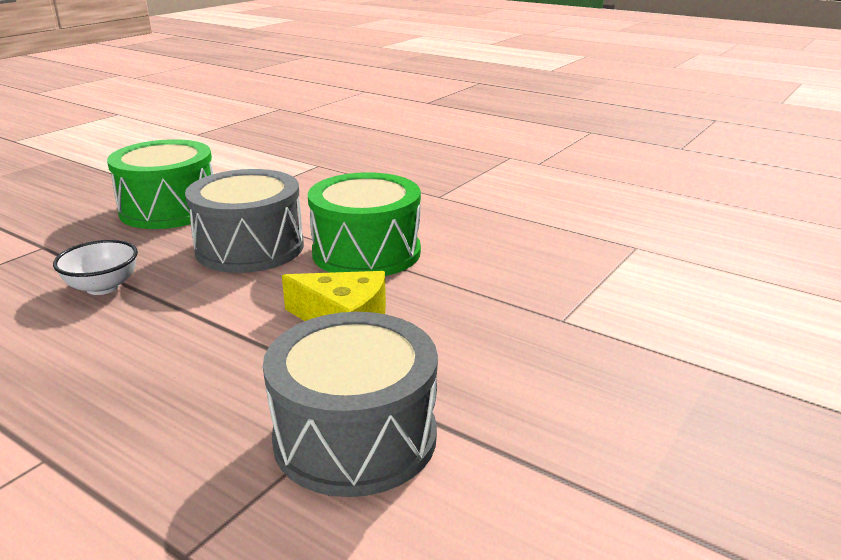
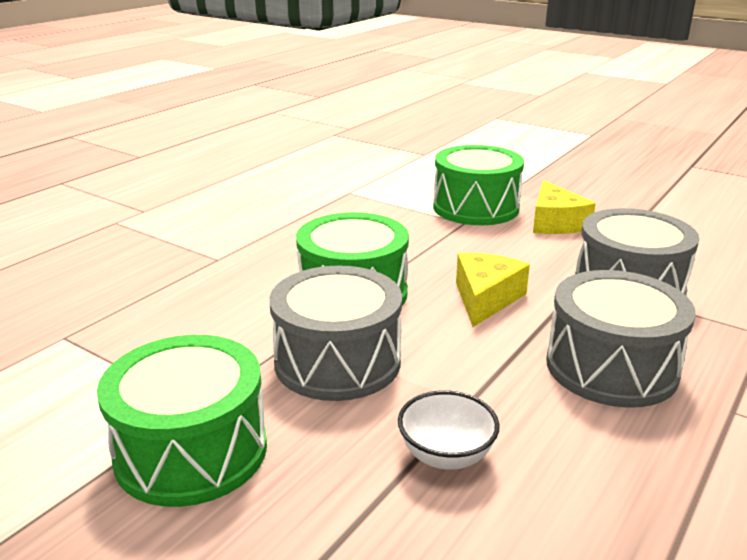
camera: 90 degrees left, 0 degrees up
none -> green drum [433,145,524,225]
none -> yellow cheese [533,180,596,234]
none -> grey drum [546,270,696,408]

